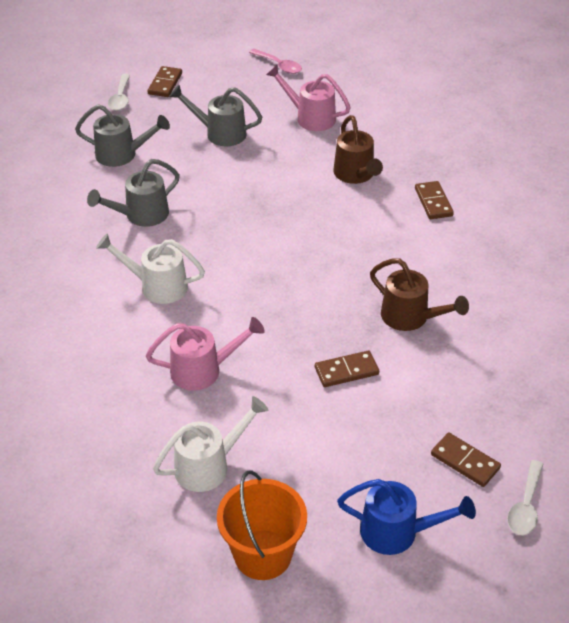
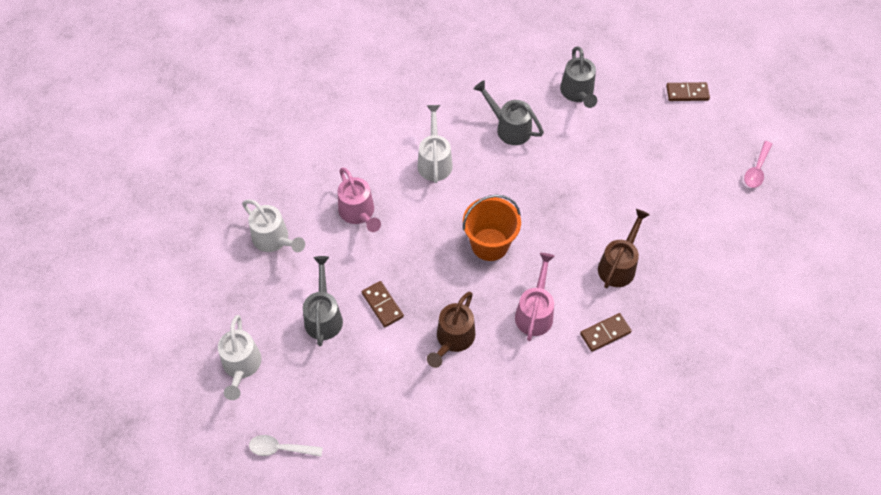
camera: 75 degrees right, 15 degrees up
white spoon [108,74,130,111] -> none
grey watering can [169,85,262,146] -> grey watering can moved to [303,256,343,346]
orange bucket [217,470,307,580] -> orange bucket moved to [463,195,521,261]
pink watering can [266,65,351,131] -> pink watering can moved to [515,253,555,341]
brown watering can [333,115,383,184] -> brown watering can turned 150 degrees clockwise [598,209,650,288]
blue watering can [337,479,476,555] -> white watering can [218,315,262,400]
brown domino [431,433,501,487] -> none

